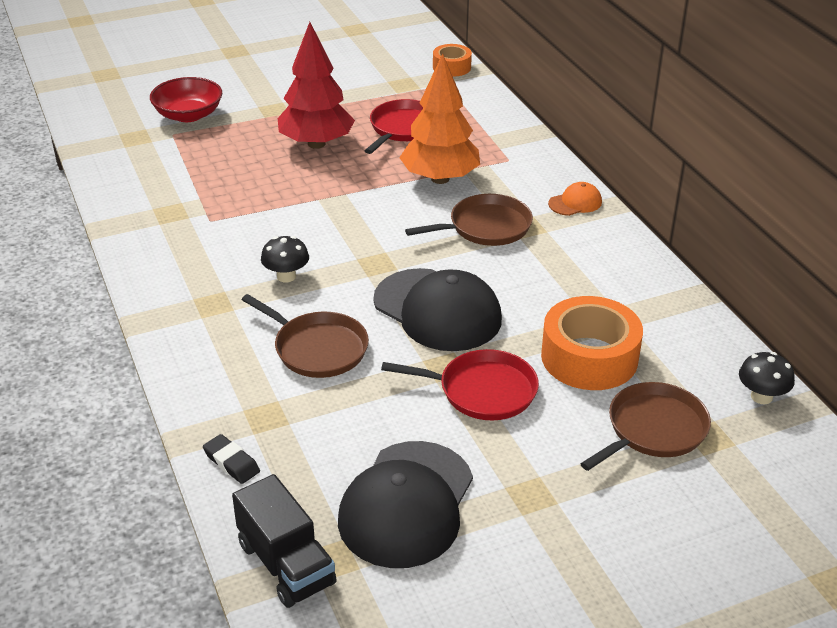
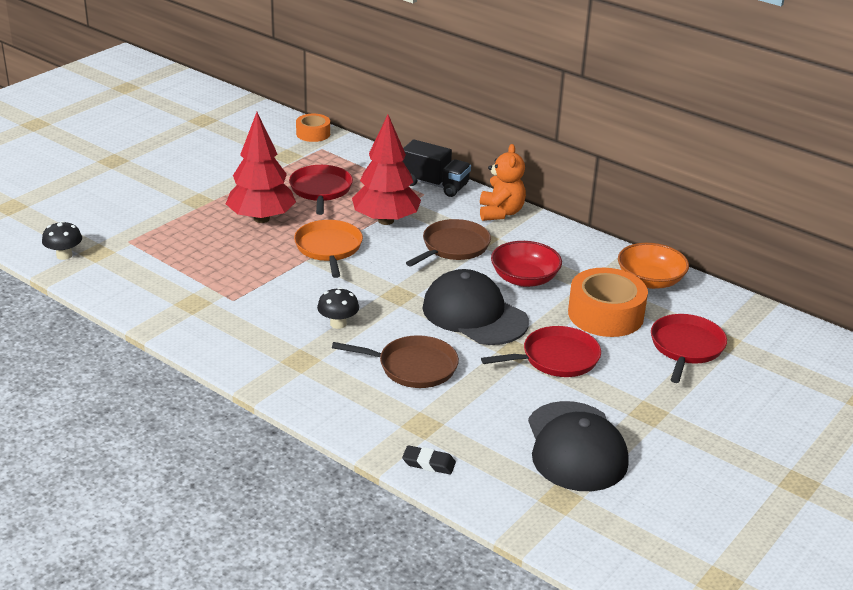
camera: 30 degrees left, 5 degrees down
red bowl [150,77,222,122] -> red bowl moved to [491,241,562,287]
black truck [232,474,337,608] -> black truck moved to [403,139,471,197]
black cap [373,268,502,351] -> black cap turned 150 degrees counterclockwise [422,269,529,345]
orange tree [399,53,480,184] -> red tree [352,115,421,225]
orange cap [548,182,602,216] -> orange teddy bear [480,144,526,221]
brown pan [580,382,711,471] -> red pan [651,314,727,383]
black mushroom [739,352,795,404] -> black mushroom moved to [42,221,82,260]
none -> orange pan [294,220,363,278]
none -> orange bowl [618,243,689,289]

